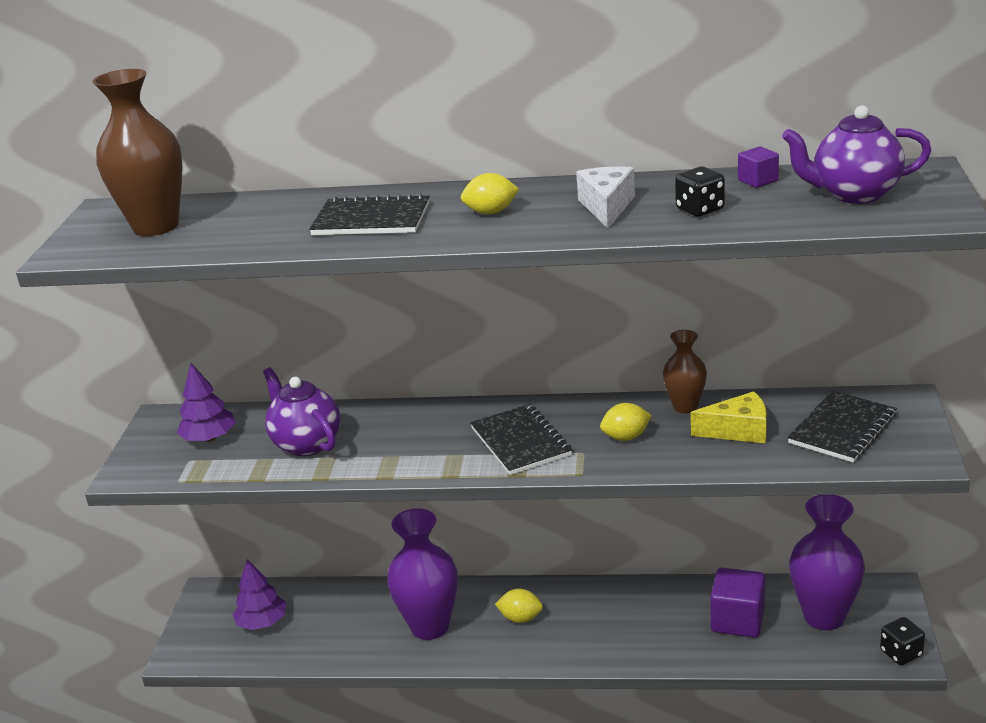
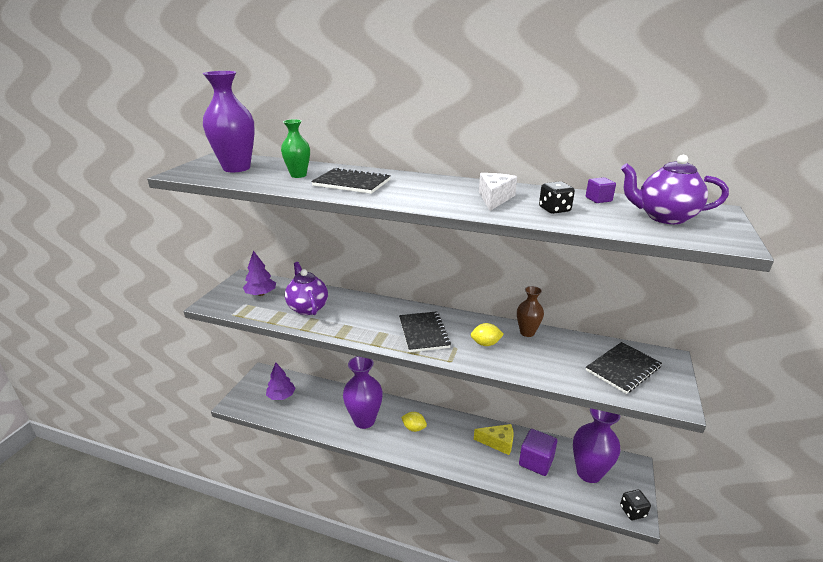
camera: 10 degrees right, 0 degrees up
brown vase [92,69,183,236] -> purple vase [203,71,255,172]
yellow lemon [461,173,519,214] -> none
yellow cheese [691,391,767,443] -> yellow cheese moved to [474,424,513,455]
none -> green vase [281,119,310,178]

